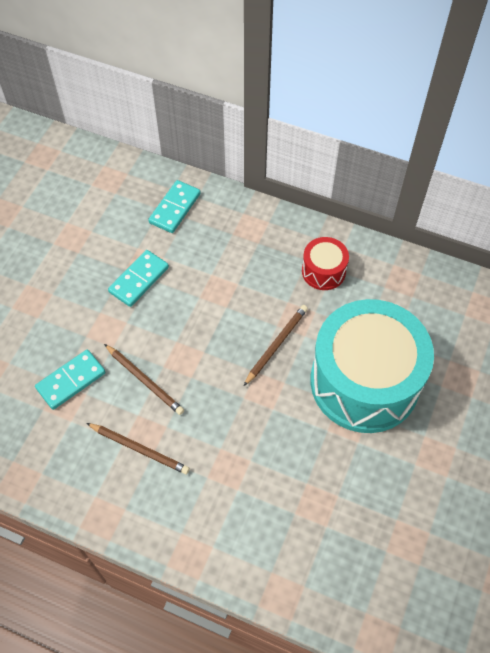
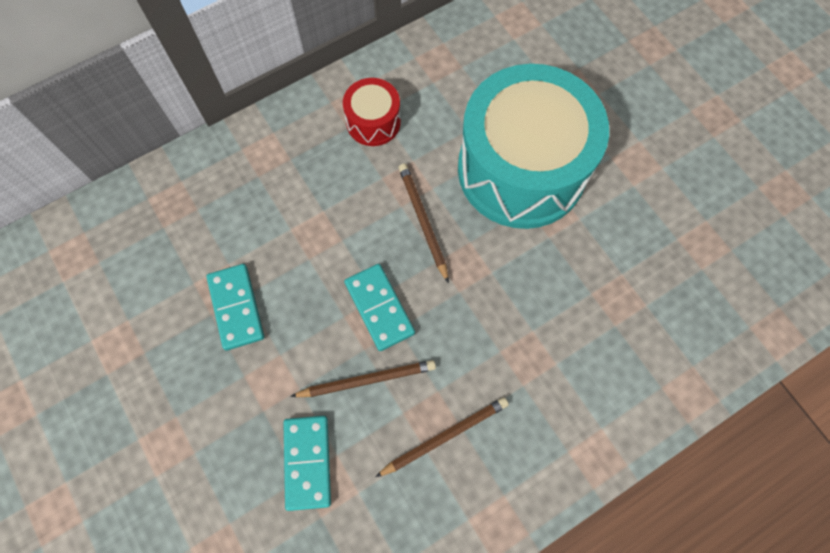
camera: 55 degrees left, 10 degrees up
turquoise domino [148,180,201,233] -> turquoise domino moved to [344,264,415,351]

